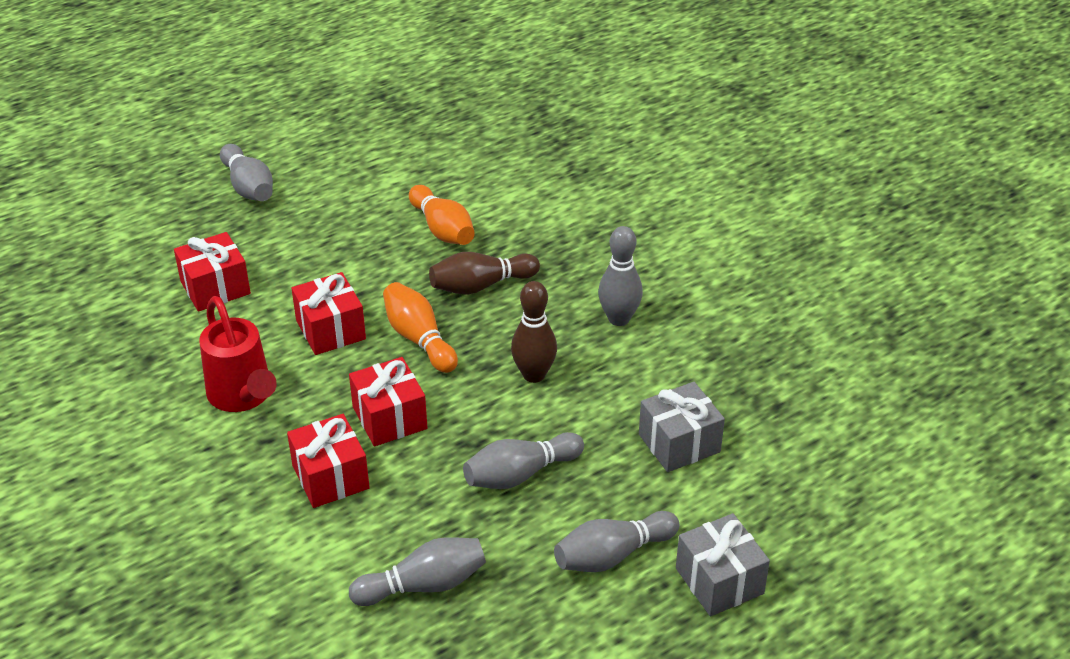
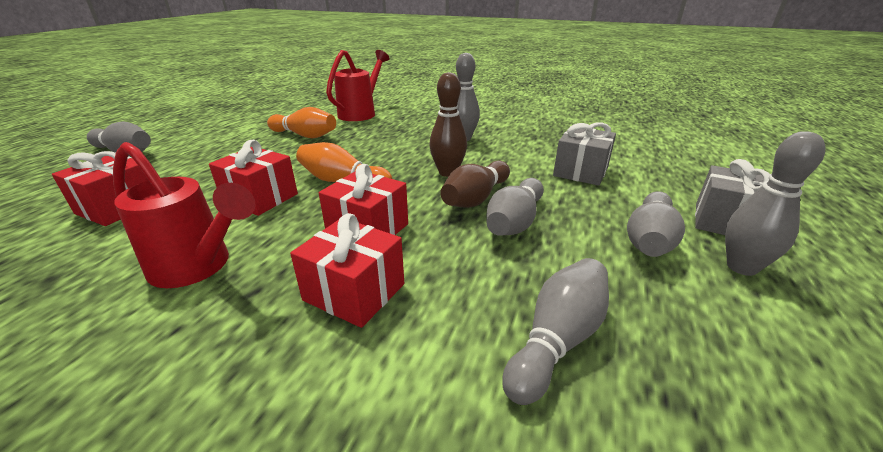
camera: 35 degrees left, 10 degrees down
brown bowling pin [429,252,540,295] -> brown bowling pin moved to [440,161,510,208]
none -> red watering can [326,50,390,121]
none -> grey bowling pin [725,131,826,276]

